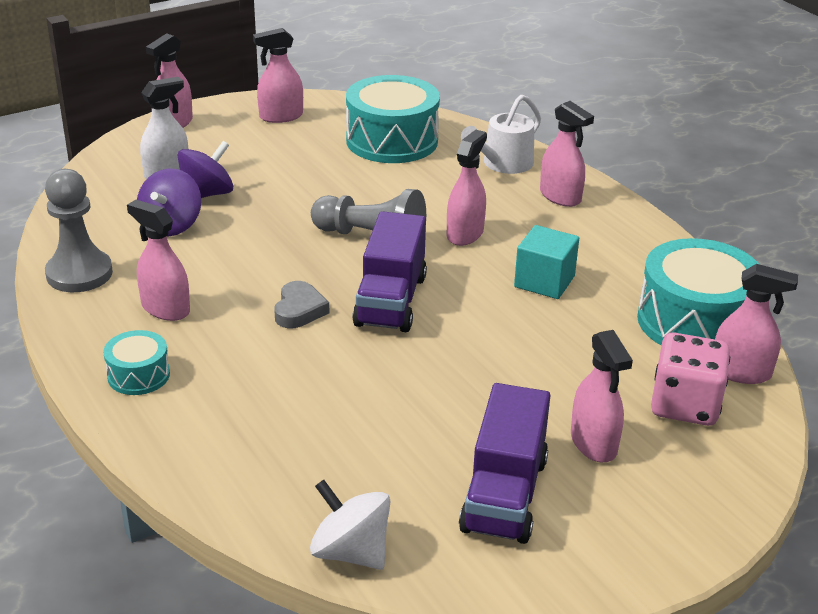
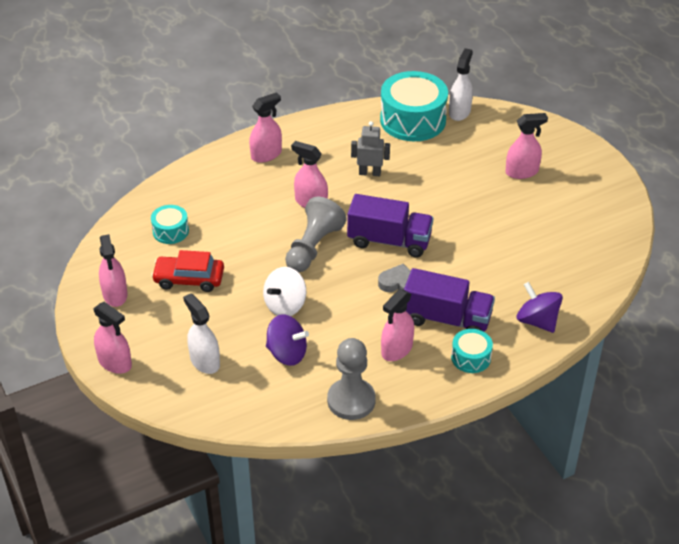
camera: 85 degrees left, 10 degrees up
purple spinning top [178,141,233,198] -> purple spinning top moved to [517,282,563,333]
white spinning top [310,480,390,570] -> white spinning top moved to [263,267,306,316]
turquoise drum [346,75,440,163] -> turquoise drum [151,205,189,244], size x0.50
purple truck [459,383,550,544] -> purple truck moved to [404,268,495,332]
white watering can [461,94,541,174] -> none
turquoise cube [514,225,579,299] -> grey robot [351,121,390,176]
pink dice [651,332,730,426] -> none
pink spray bottle [715,264,798,384] -> white spray bottle [449,48,473,121]
none -> red car [151,250,224,292]

